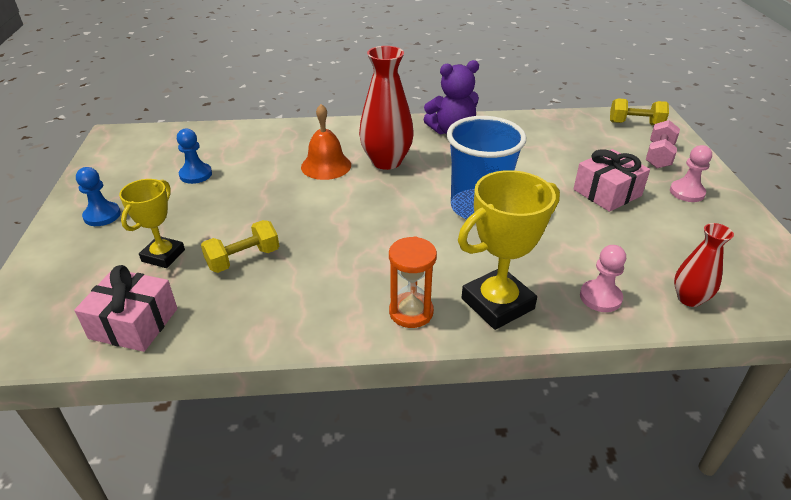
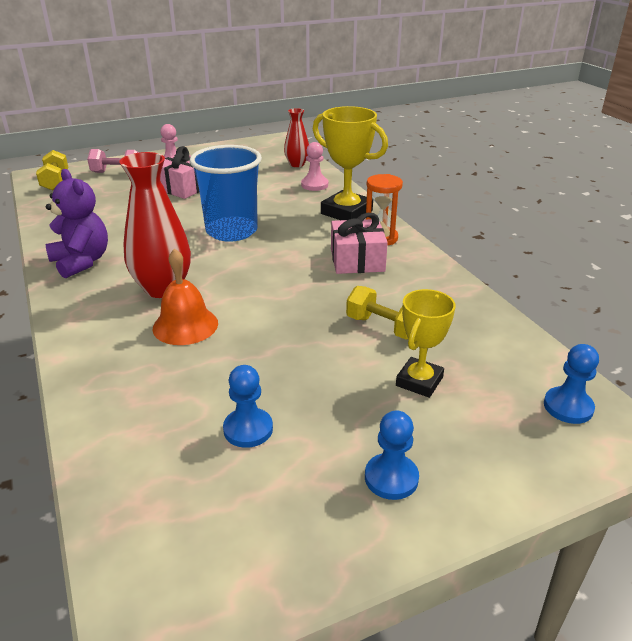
camera: 110 degrees left, 5 degrees down
pink gift [74,265,178,352] -> pink gift moved to [331,213,388,274]
yellow trophy [119,179,185,268] -> yellow trophy turned 60 degrees counterclockwise [396,289,456,398]
none -> blue pawn [544,344,599,424]

